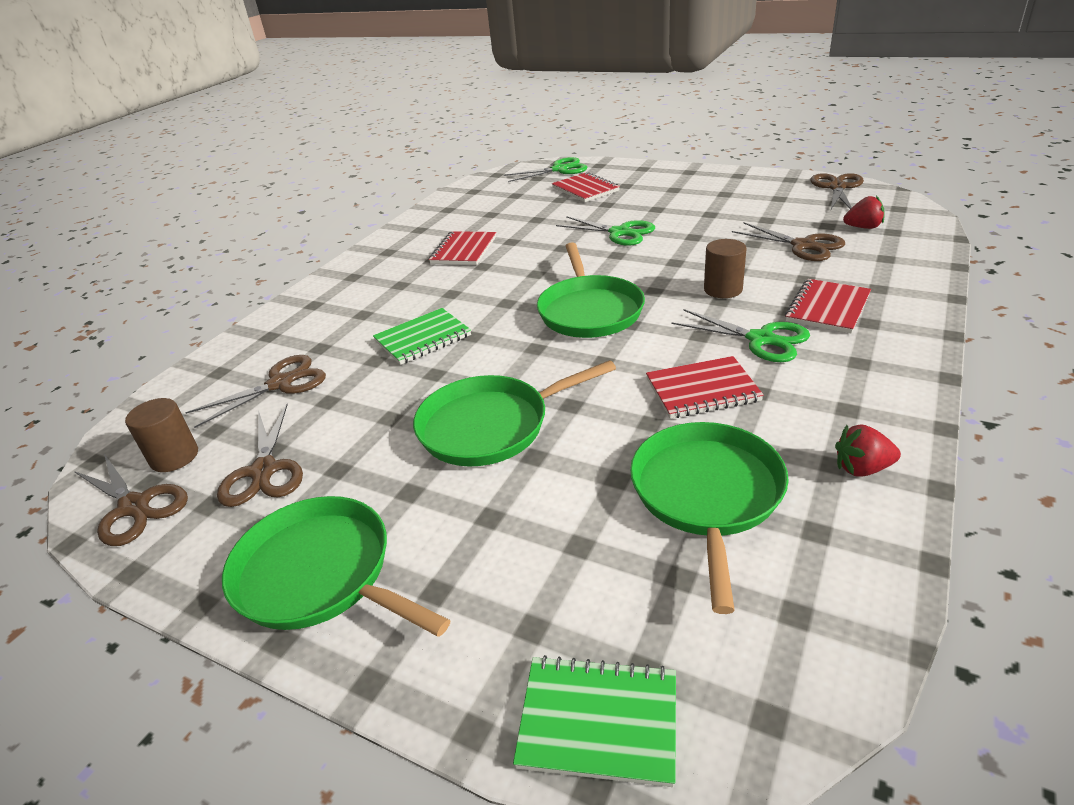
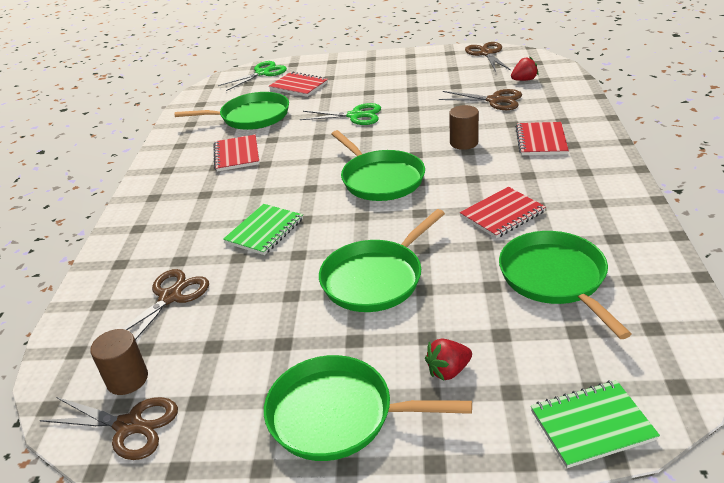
camera: 25 degrees left, 0 degrees up
brown scissors [217,404,303,507] -> none
green scissors [672,309,810,362] -> none
red strawberry [835,425,901,477] -> red strawberry moved to [425,339,472,381]
none -> green pan [175,92,289,130]

